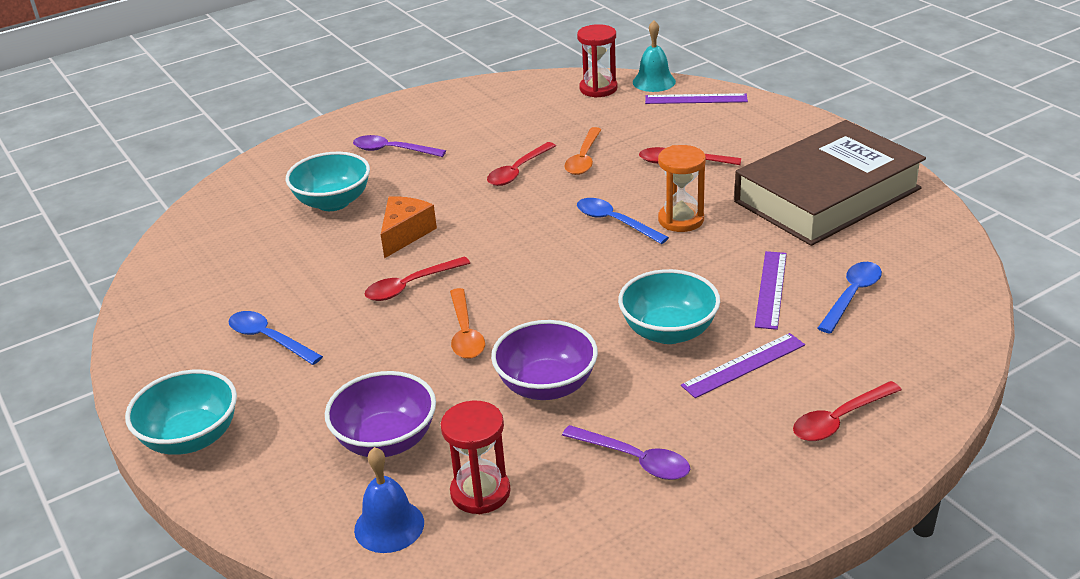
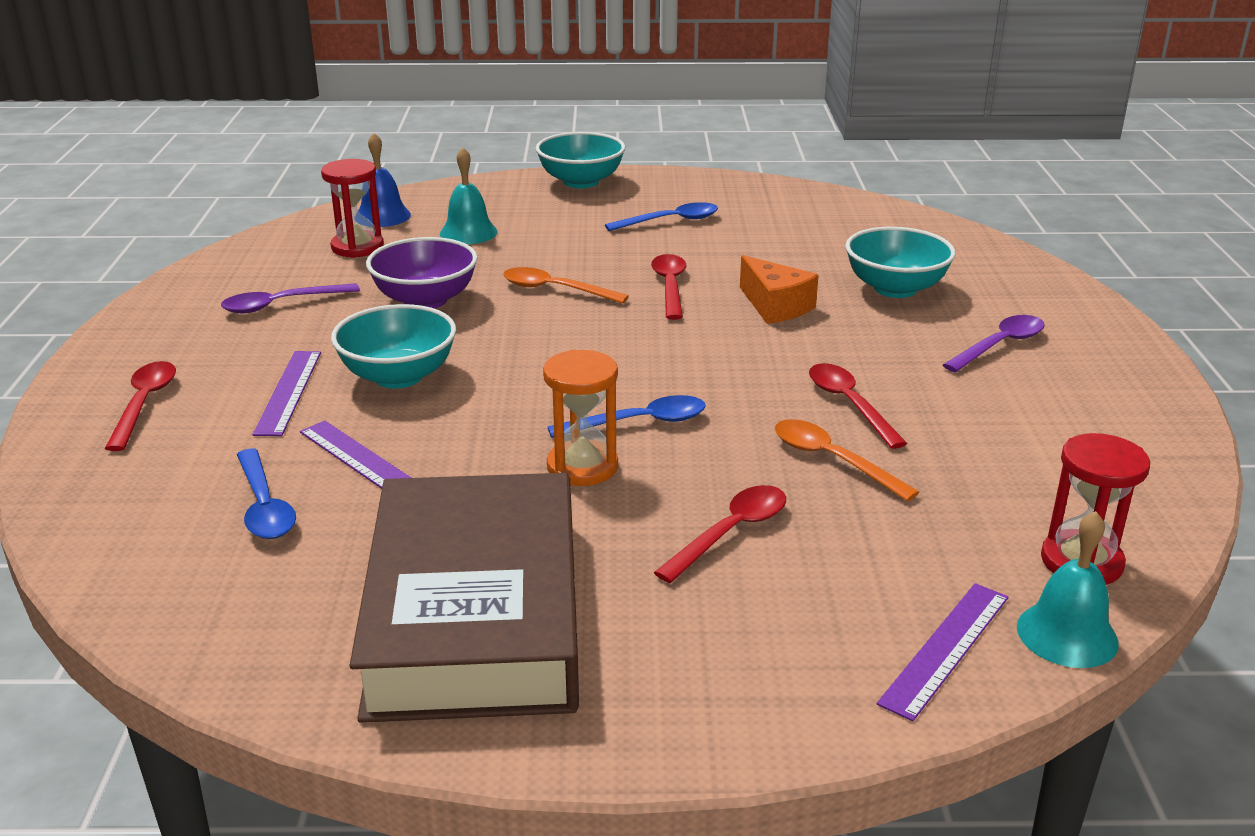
camera: 120 degrees right, 5 degrees down
purple bowl [325,371,436,457] -> turquoise bell [440,147,498,244]

